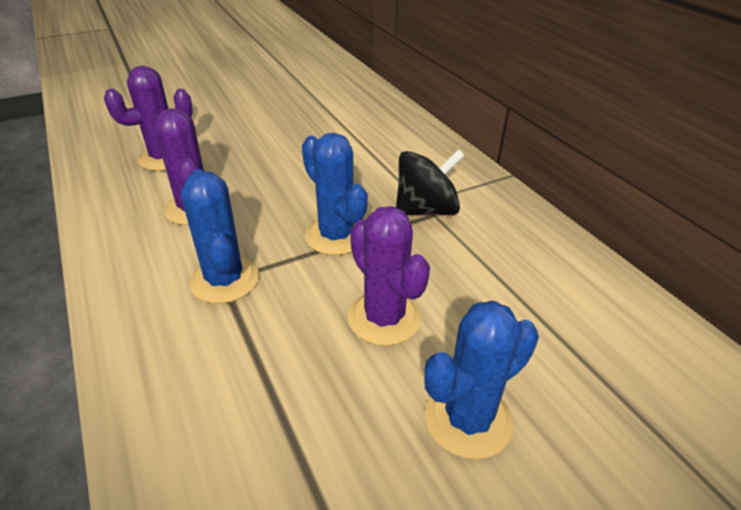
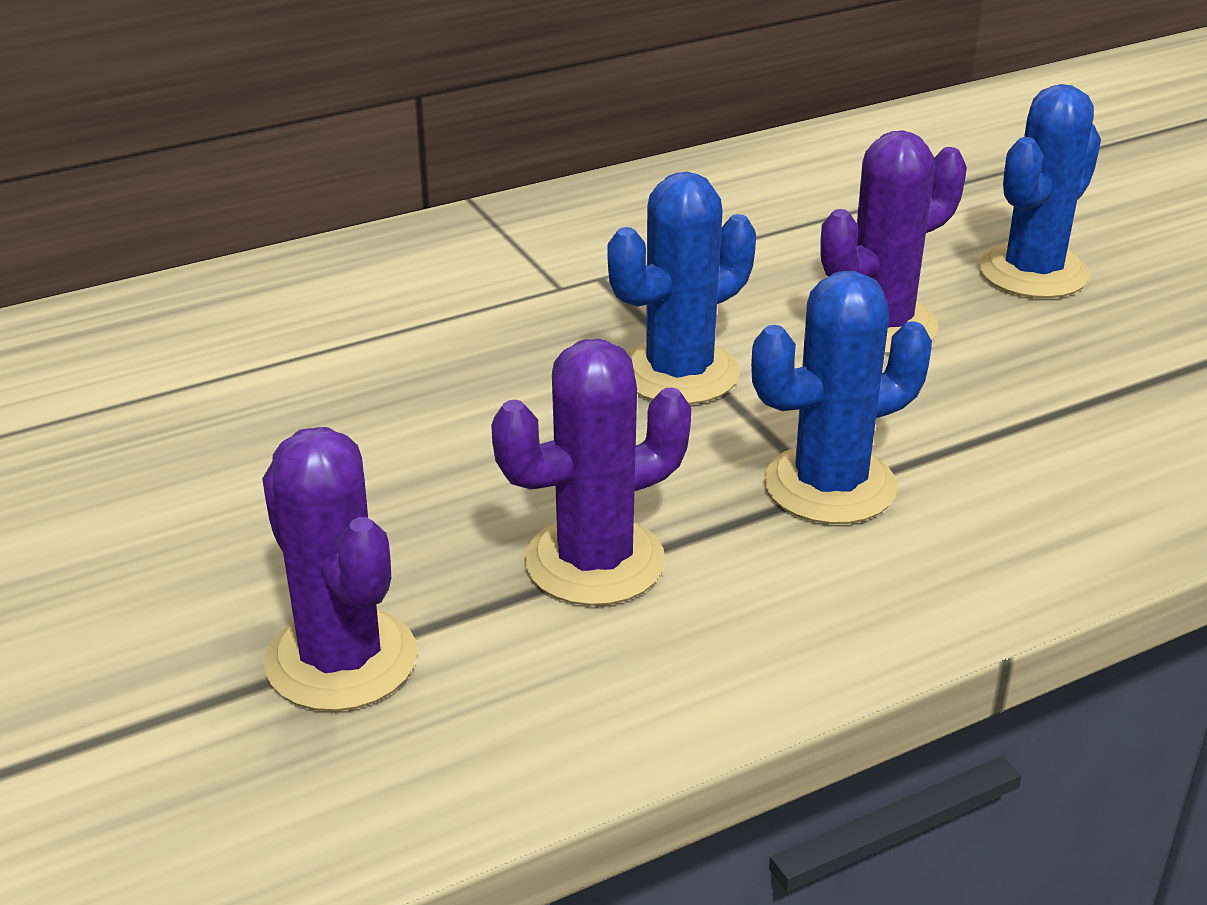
camera: 90 degrees left, 5 degrees down
black spinning top [396,149,465,215] -> none
blue cactus [424,301,539,459] -> blue cactus turned 75 degrees clockwise [979,84,1101,298]

